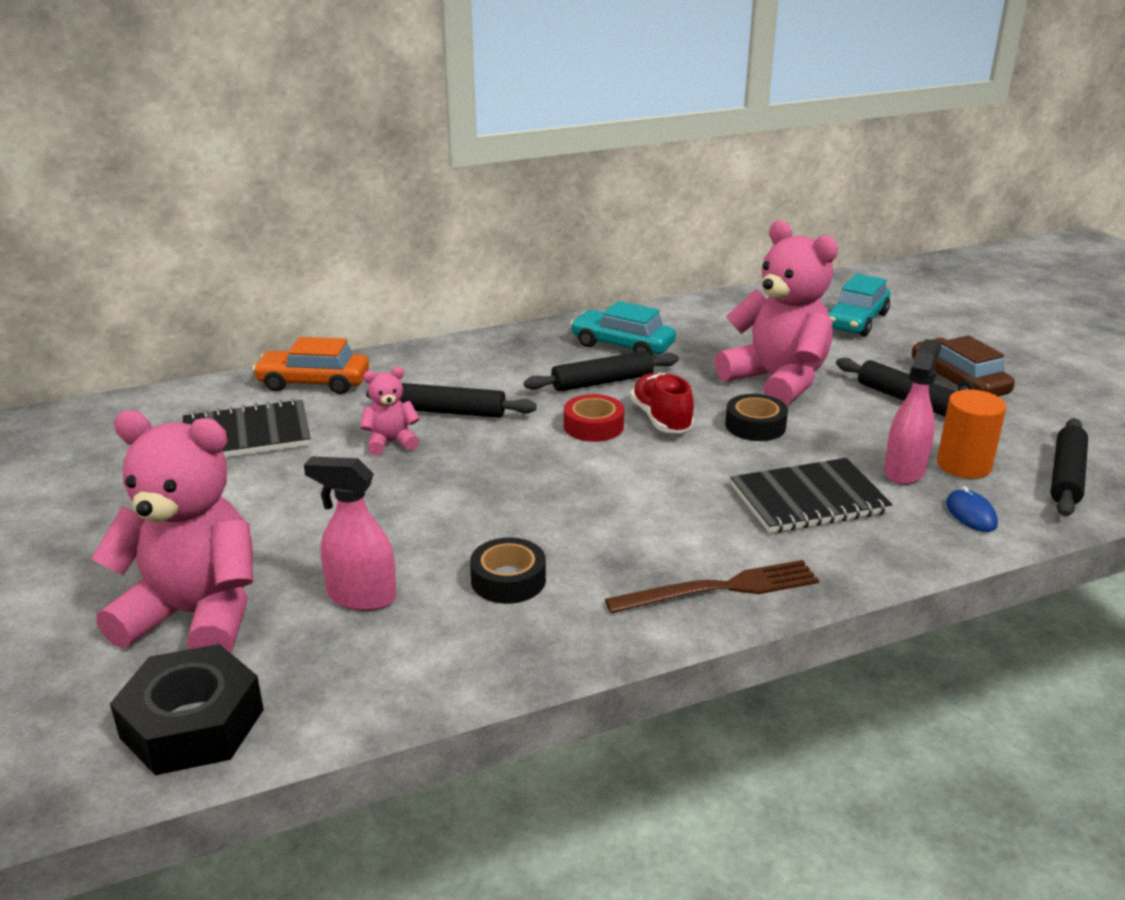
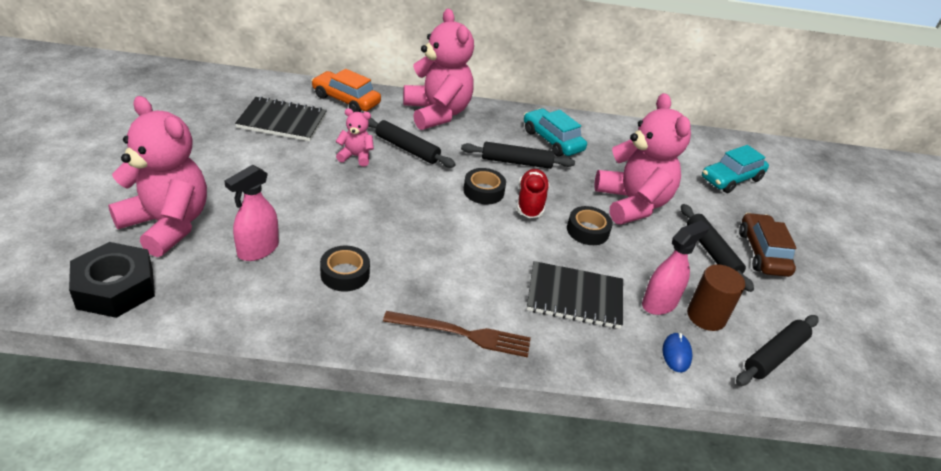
camera: 20 degrees right, 10 degrees up
pink spray bottle [304,456,397,611] -> pink spray bottle turned 90 degrees counterclockwise [224,165,279,261]
red tape [564,394,624,442] -> black tape [463,168,506,205]
orange cylinder [937,390,1006,479] -> brown cylinder [687,264,745,331]
none -> pink teddy bear [403,9,474,130]

